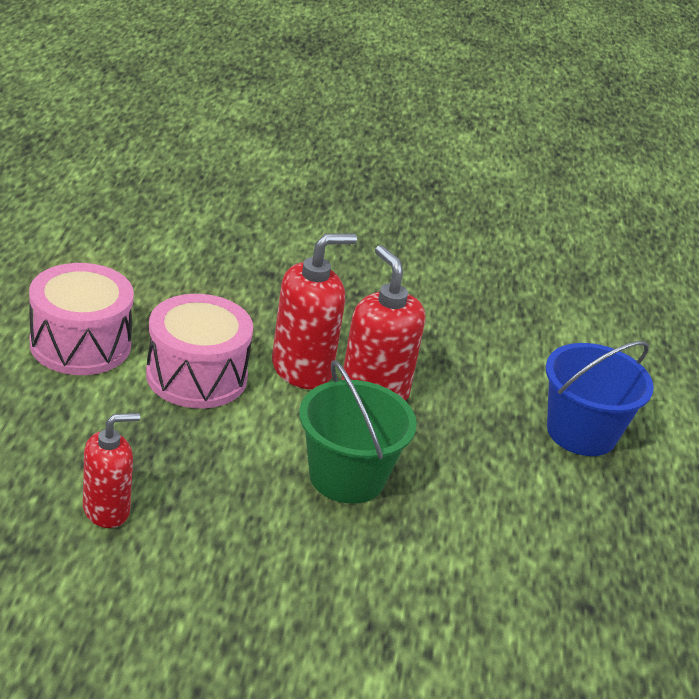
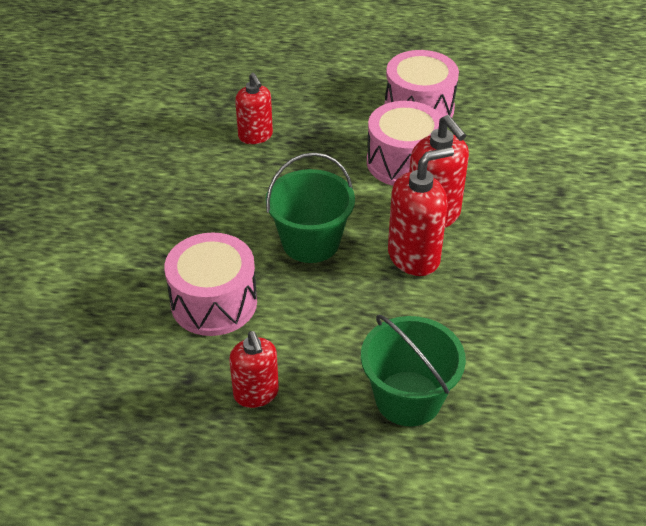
camera: 95 degrees right, 10 degrees up
blue bucket [546,341,654,456] -> green bucket [361,315,466,426]
none -> pink drum [164,232,257,336]
none -> red soap dispenser [229,331,279,408]

